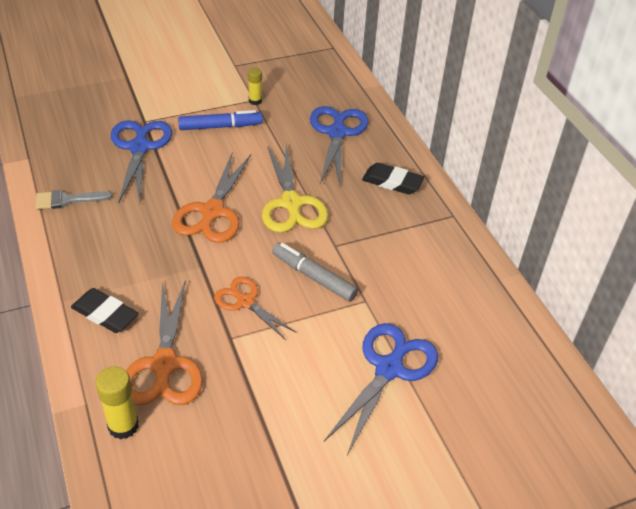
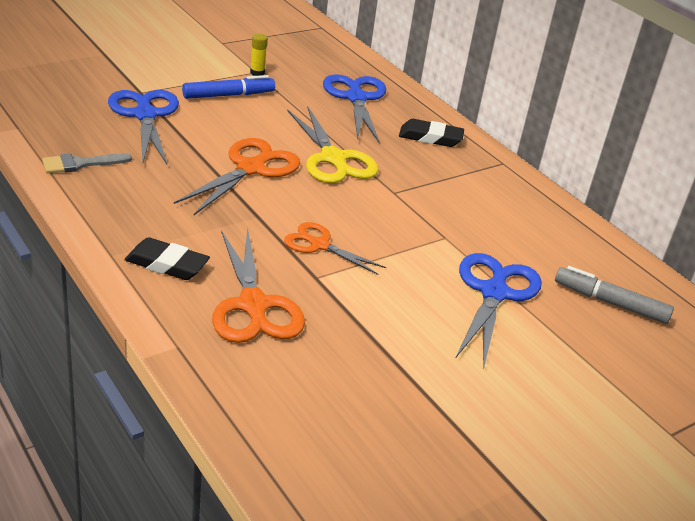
camera: 15 degrees left, 10 degrees down
yellow glue stick [95,366,139,440] -> none
orange scissors [172,152,251,243] -> orange scissors turned 150 degrees counterclockwise [174,138,300,215]
grey marker [272,243,358,302] -> grey marker moved to [555,266,674,324]

